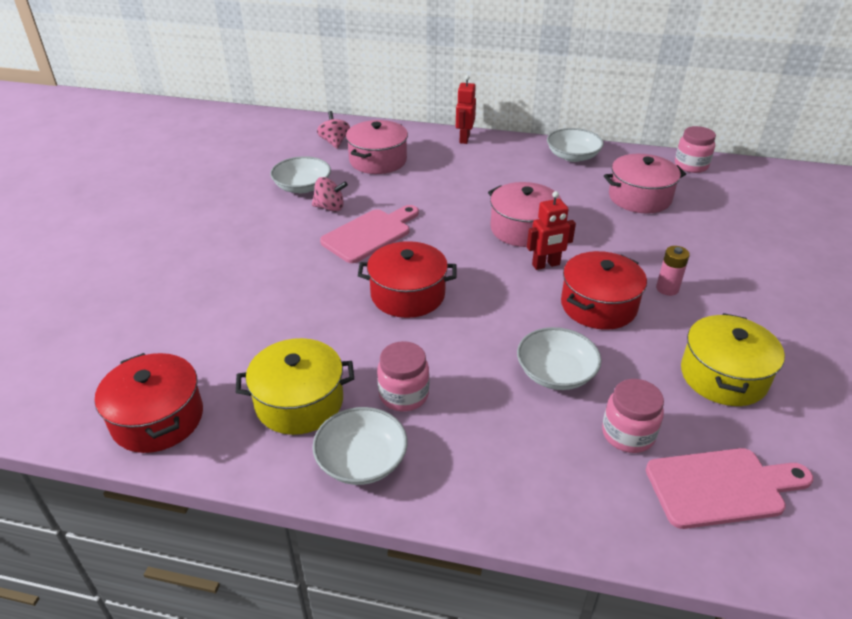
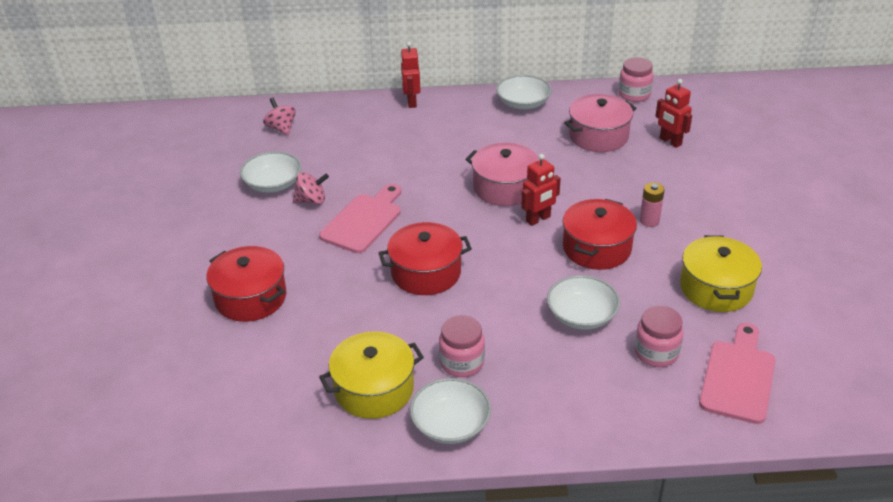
camera: 15 degrees left, 0 degrees up
red pot [95,353,203,453] -> red pot moved to [206,246,286,322]
pink pot [346,120,408,174] -> none
pink cutting board [646,448,813,529] -> pink cutting board turned 45 degrees counterclockwise [699,323,775,424]
none -> red robot [655,79,692,148]

